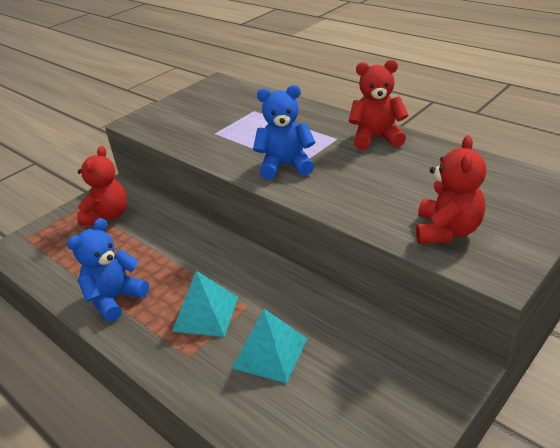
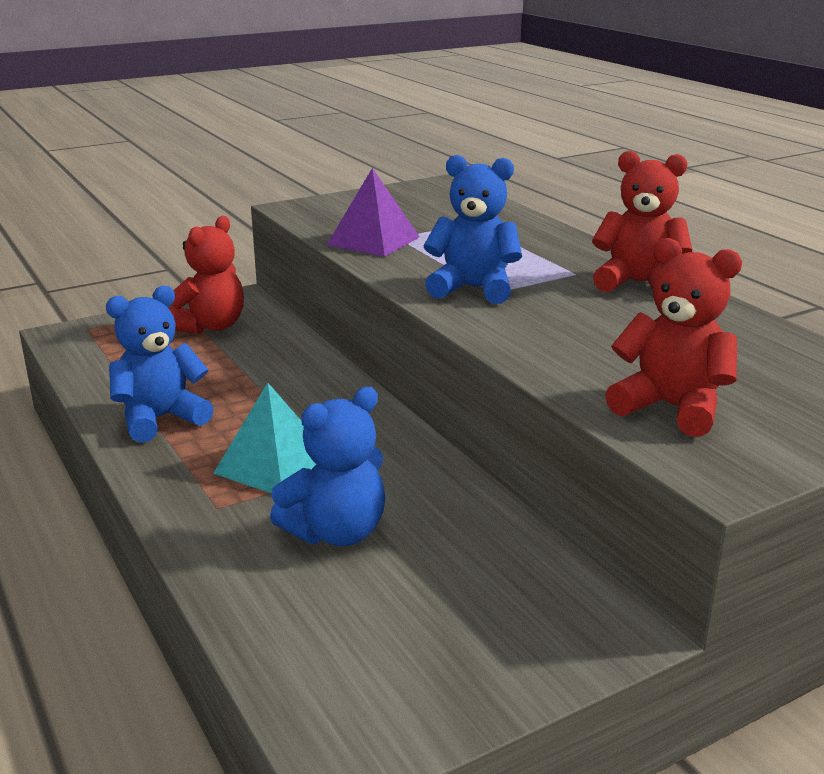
camera: 15 degrees right, 10 degrees down
turquoise pyramid [232,309,307,383] -> blue teddy bear [270,387,385,546]
red teddy bear [416,135,487,244] -> red teddy bear turned 90 degrees counterclockwise [605,238,742,437]
none -> purple pyramid [327,168,420,257]

